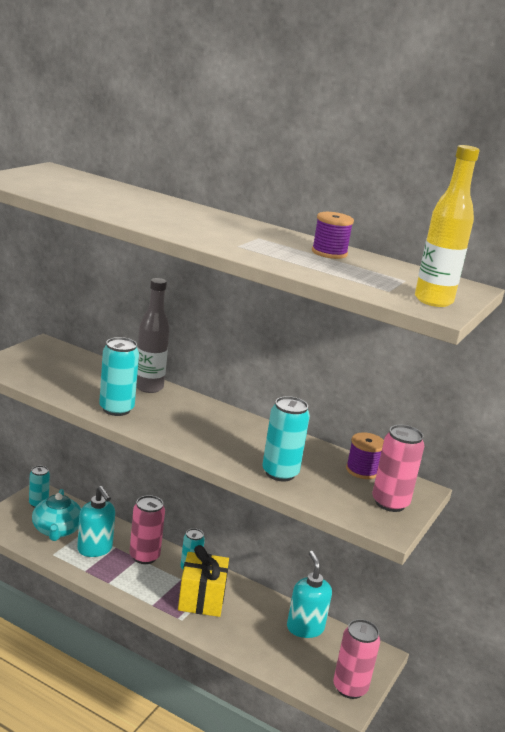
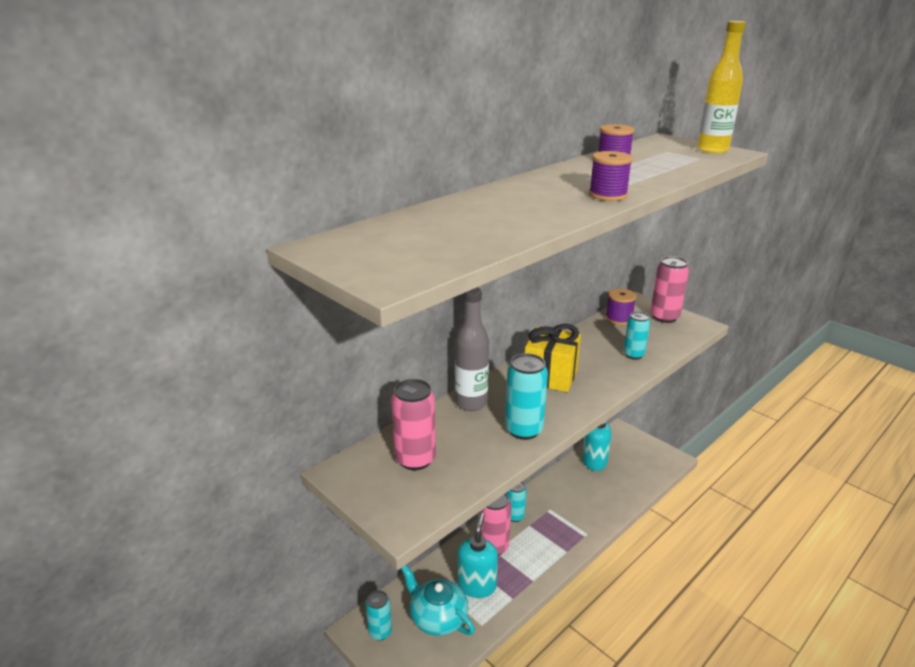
camera: 70 degrees left, 5 degrees up
turquoise teapot [32,489,81,541] -> turquoise teapot turned 150 degrees counterclockwise [401,565,475,636]
turquoise soap dispenser [77,486,115,557] -> turquoise soap dispenser turned 60 degrees counterclockwise [458,513,498,598]
yellow gift [178,545,229,617] -> yellow gift moved to [525,324,581,392]
turquoise can [262,396,310,482] -> turquoise can [623,311,650,360], size x0.66
pink can [333,619,380,699] -> pink can moved to [391,379,436,470]
none -> purple spool [589,151,633,201]

